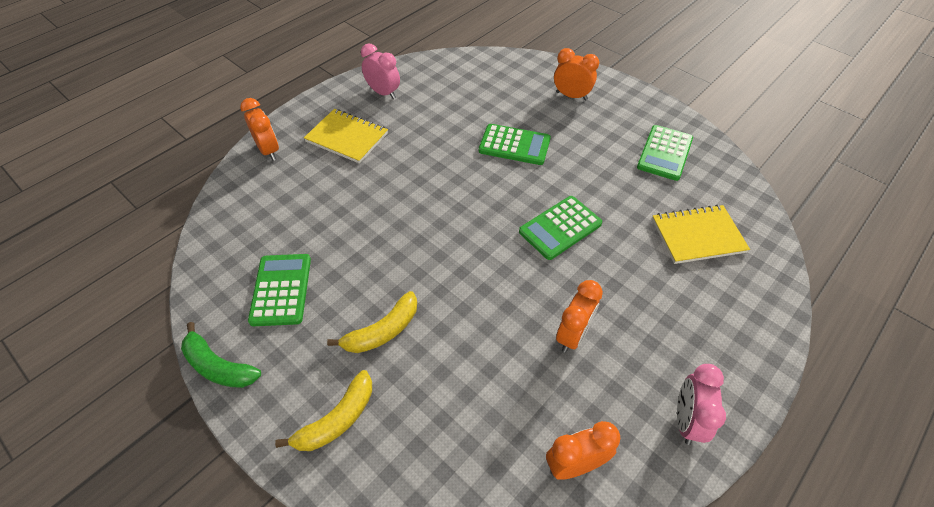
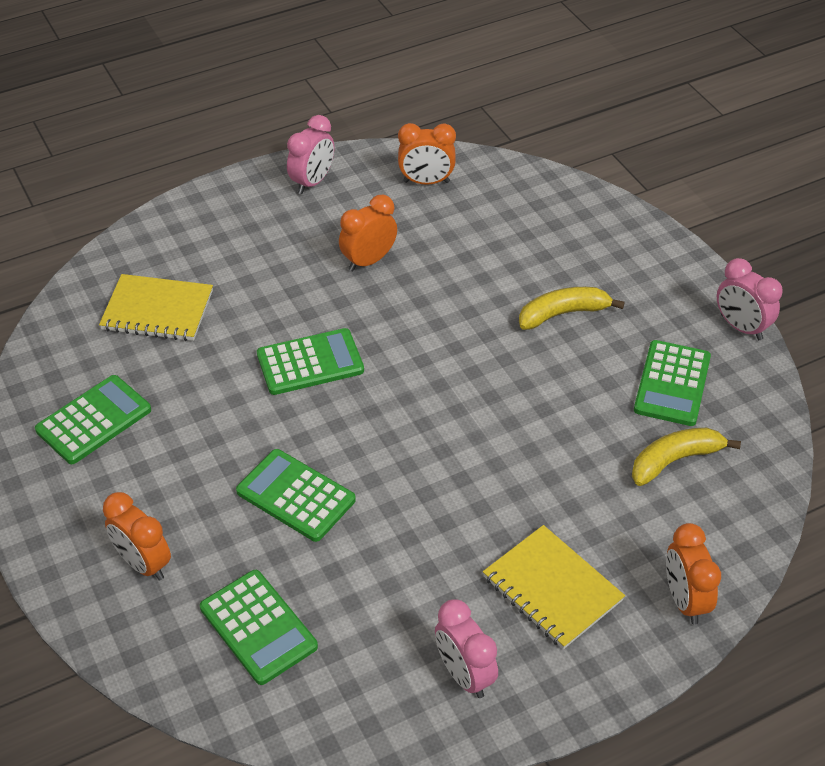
camera: 160 degrees left, 5 degrees down
green banana [181,322,261,388] -> pink clock [717,258,783,340]
yellow banana [275,370,372,451] -> yellow banana moved to [632,428,741,486]
none -> green calculator [200,570,318,685]

